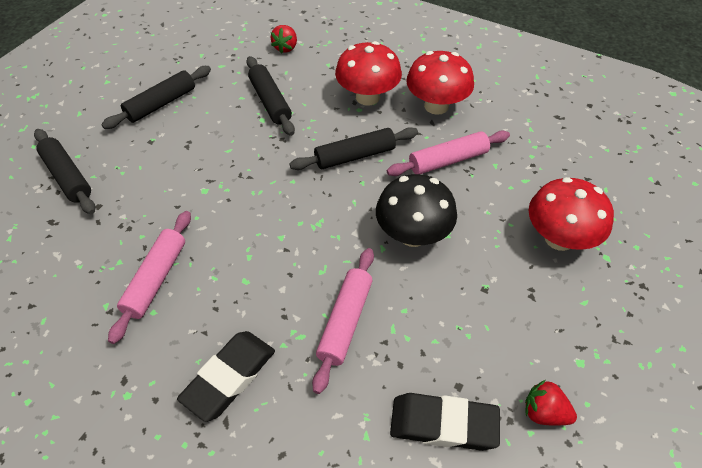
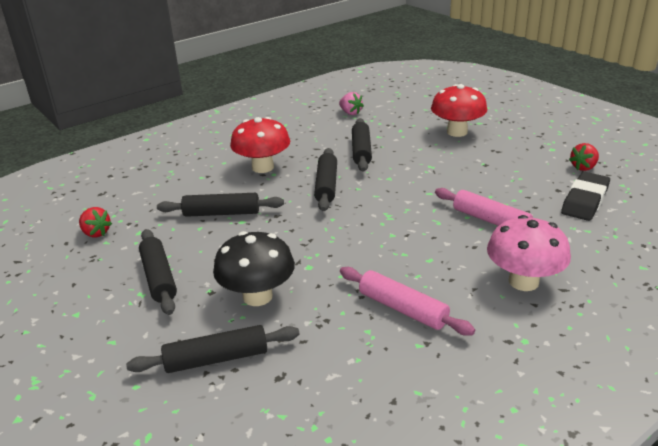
camera: 65 degrees left, 20 degrees down
black eraser [177,331,275,422] -> pink mushroom [487,215,571,291]
red strawberry [271,25,297,53] -> red strawberry moved to [79,207,112,237]
black mushroom [376,174,457,247] -> black mushroom moved to [213,231,295,306]
pink rolling pin [387,131,510,176] -> black rolling pin [352,118,372,172]
red mushroom [406,51,474,115] -> none
none -> pink strawberry [339,92,364,115]

